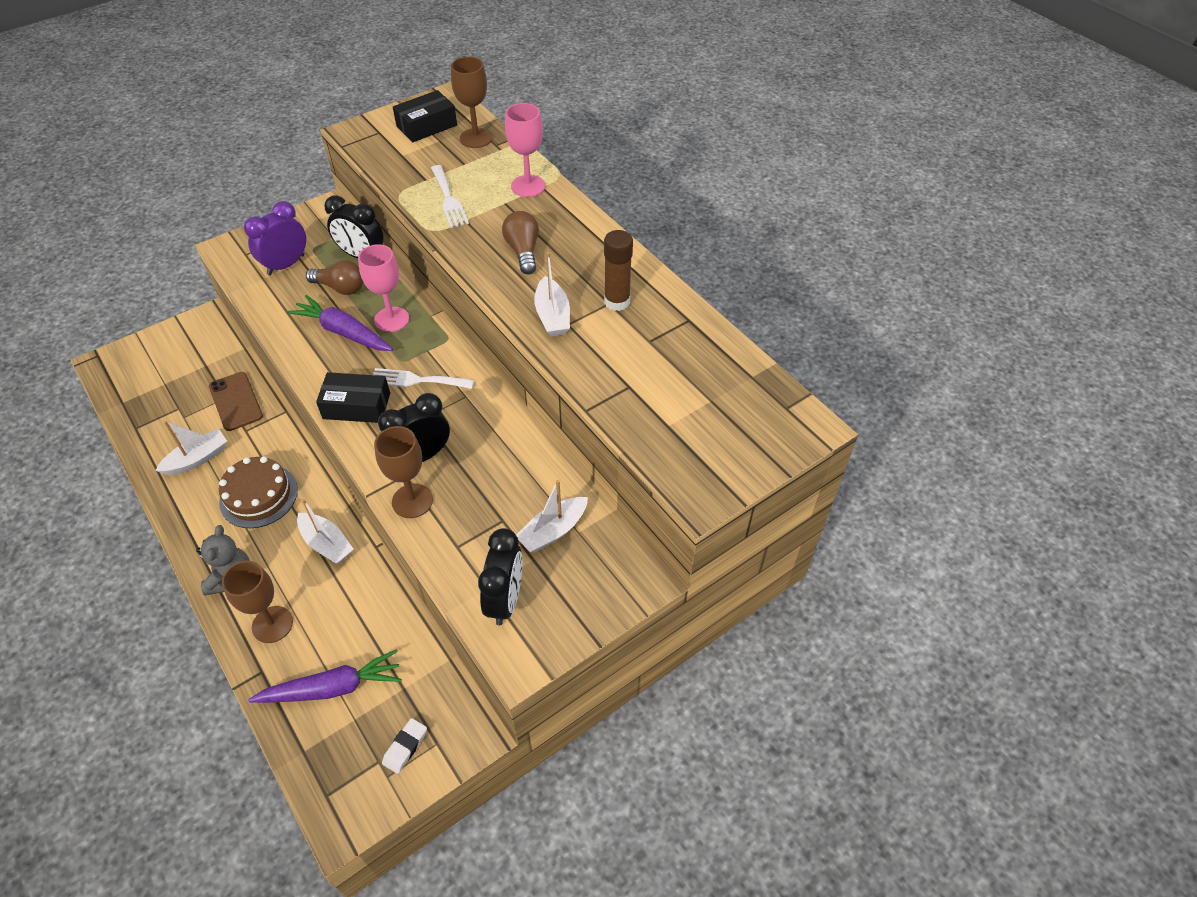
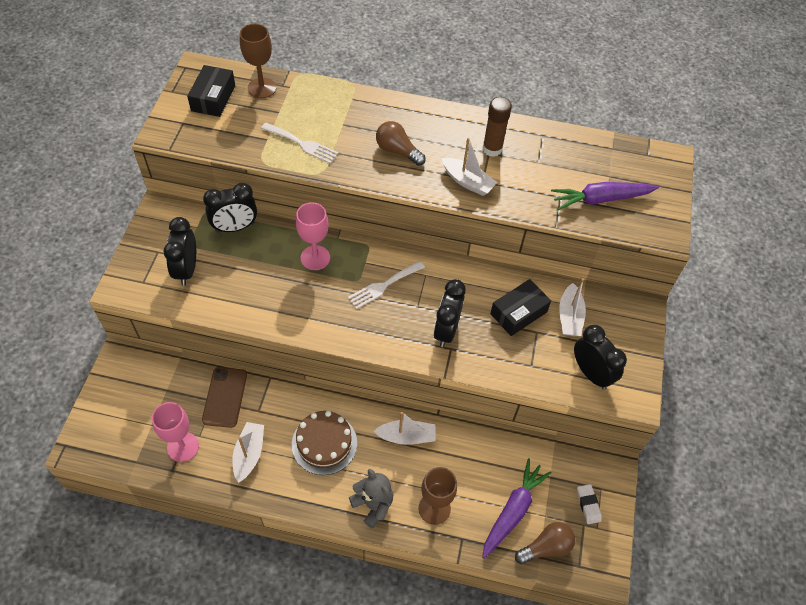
camera: 45 degrees left, 5 degrees up
brown phone [209,372,263,431] -> brown phone turned 75 degrees clockwise [202,367,247,428]
purple clock [244,201,306,276] -> black clock [163,217,196,286]
purple carrot [287,295,393,351] -> purple carrot moved to [551,182,659,210]
brown light bulb [306,260,363,295] -> brown light bulb moved to [515,522,575,564]
black box [316,372,390,423] -> black box moved to [490,279,551,336]
brown goblet [374,426,433,518] -> none
pink goblet [505,103,545,197] -> pink goblet moved to [152,402,199,462]

